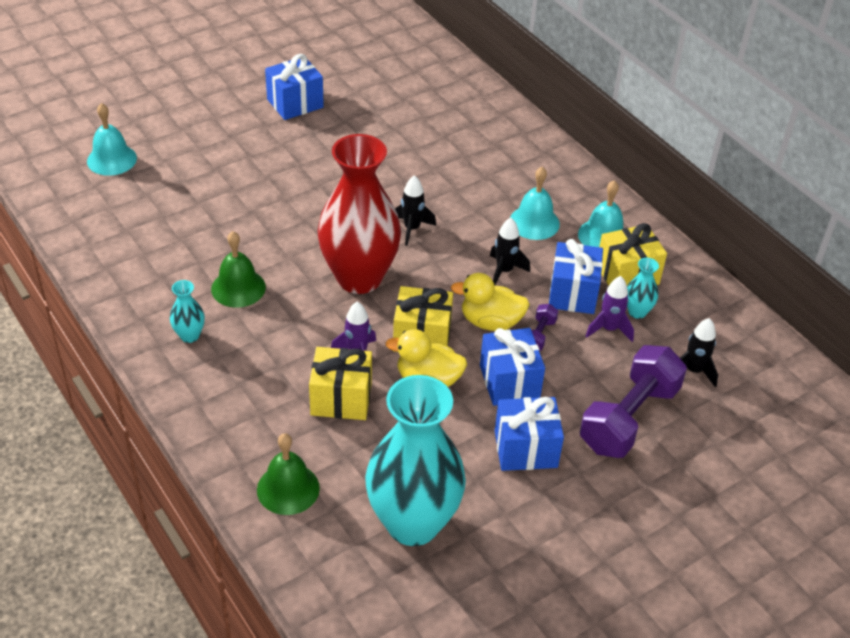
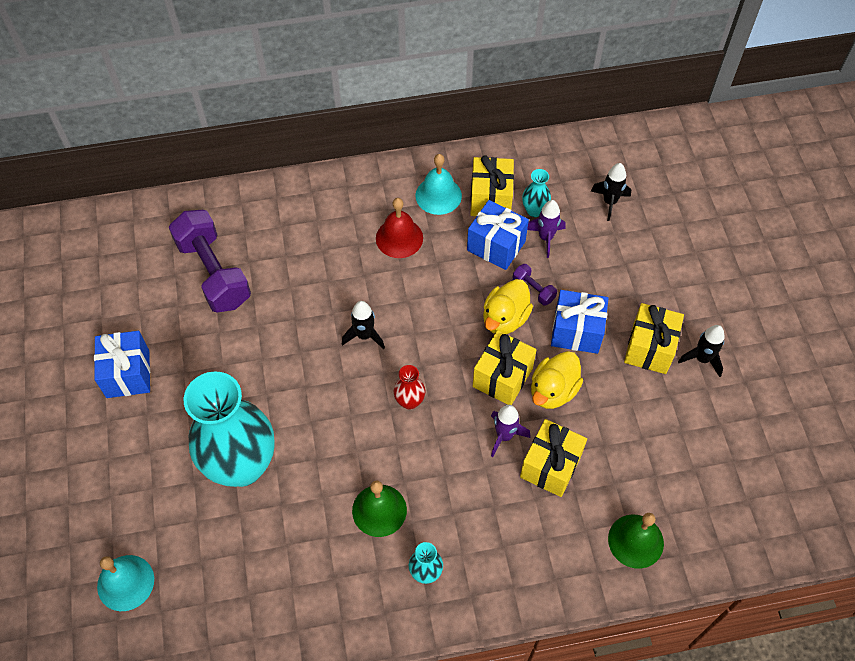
camera: 65 degrees left, 15 degrees up
red vase [318,134,401,294] -> red vase [394,365,425,410], size x0.40
turquoise vase [365,375,466,546] -> turquoise vase moved to [184,371,275,487]
black rocket [490,218,530,285] -> black rocket moved to [678,325,725,377]
blue gift [495,397,564,471] -> yellow gift [624,303,684,374]
turquoise bell [510,167,560,240] -> red bell [376,198,423,258]
purple dumbbell [580,345,687,458] -> purple dumbbell moved to [169,210,251,312]

